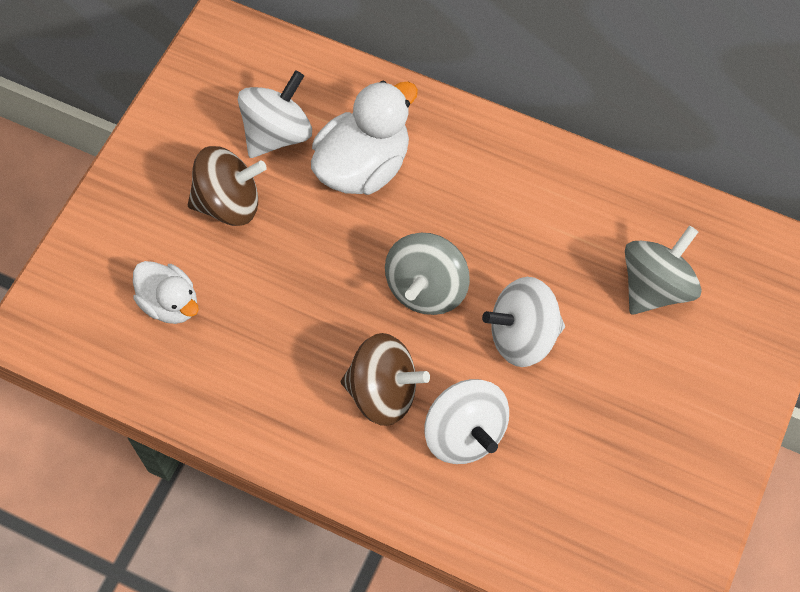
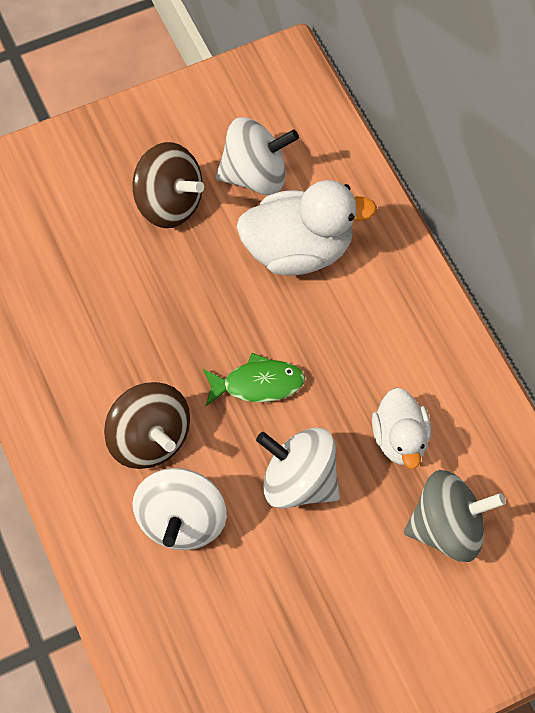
camera: 40 degrees right, 0 degrees up
white duck [133,261,199,324] -> white duck moved to [372,387,431,469]
grey spinning top [385,233,470,315] -> green fish [203,353,305,406]

